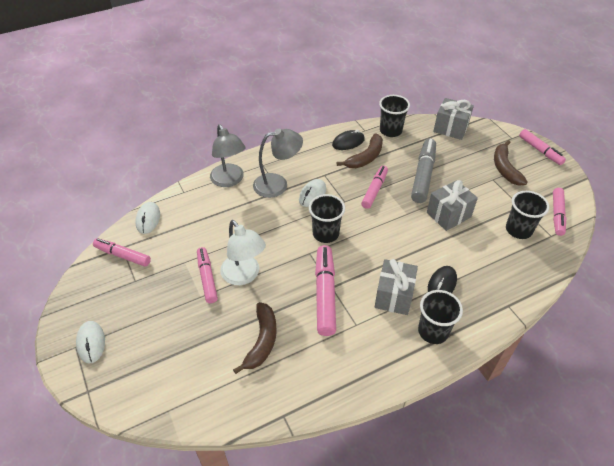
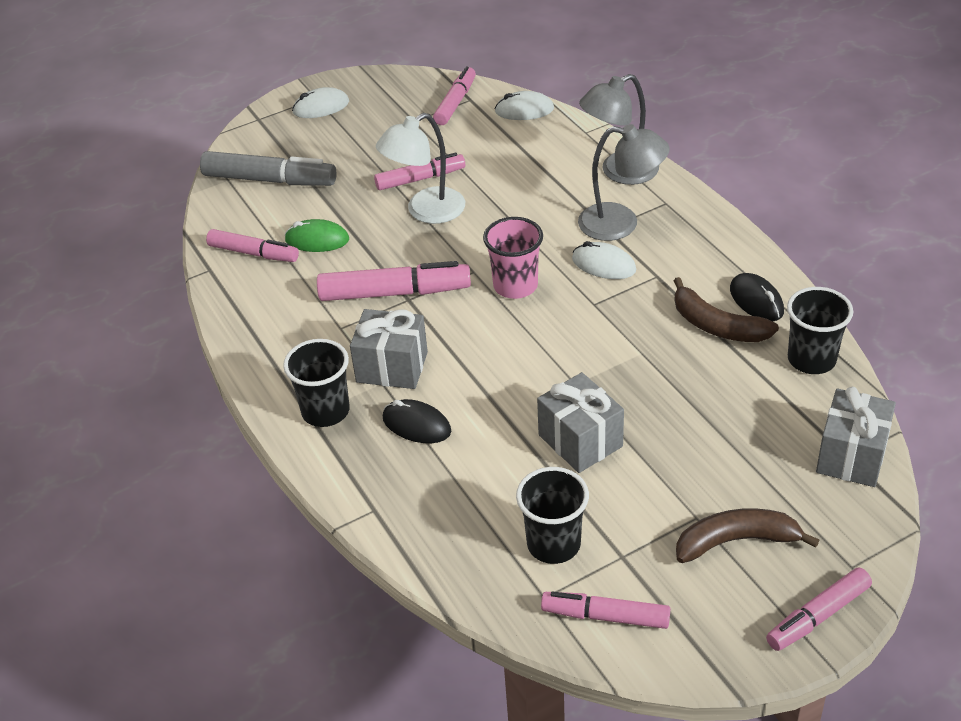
camera: 90 degrees right, 5 degrees down
brown banana [233,302,277,374] -> green mouse [284,219,349,252]
grey lamp [253,129,303,198] -> grey lamp turned 60 degrees counterclockwise [578,124,670,241]
black cup [309,194,345,243] -> pink cup [483,217,543,299]
pink marker [361,166,388,209] -> pink marker moved to [206,229,299,262]
grey marker [411,139,436,203] -> grey marker moved to [200,151,337,186]

